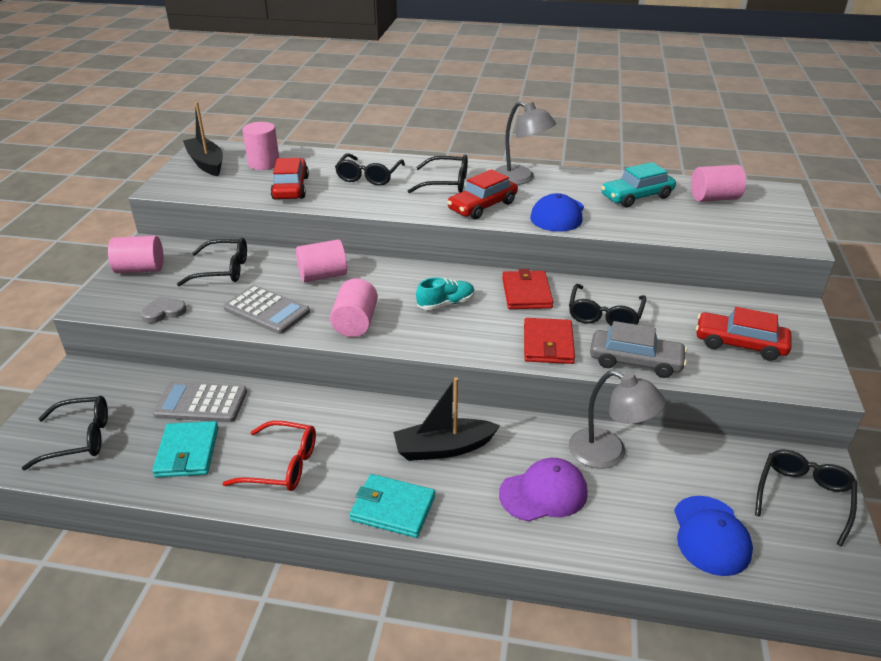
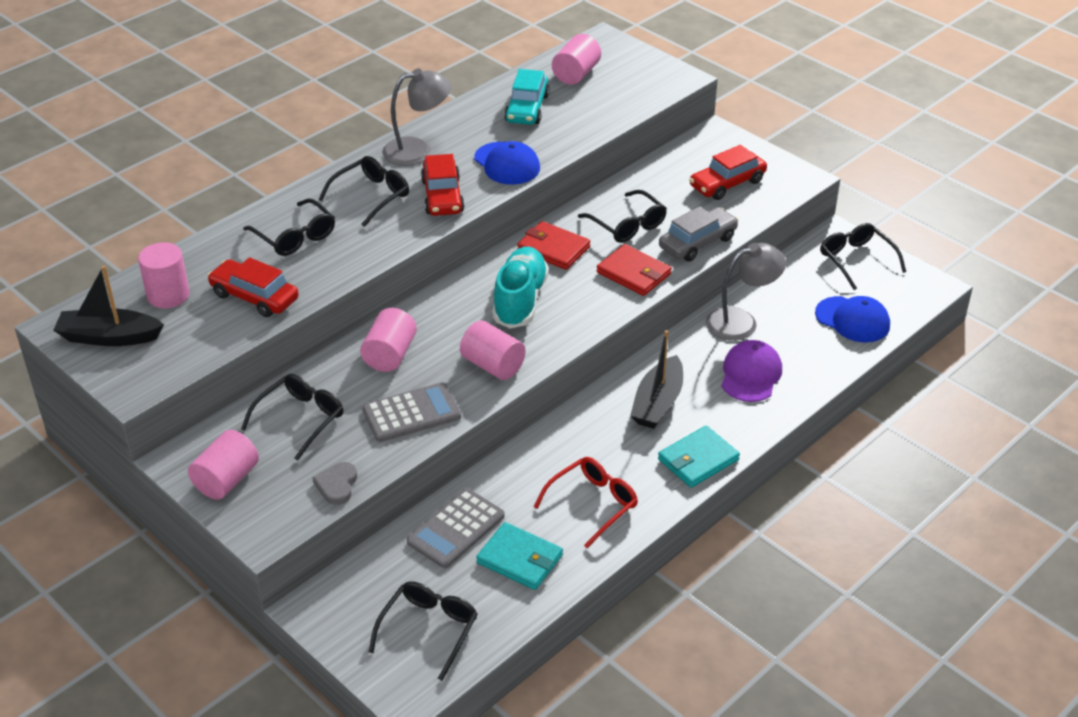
camera: 55 degrees left, 5 degrees up
turquoise shoe [416,277,475,310] -> turquoise shoe [492,247,549,329], size x1.70

